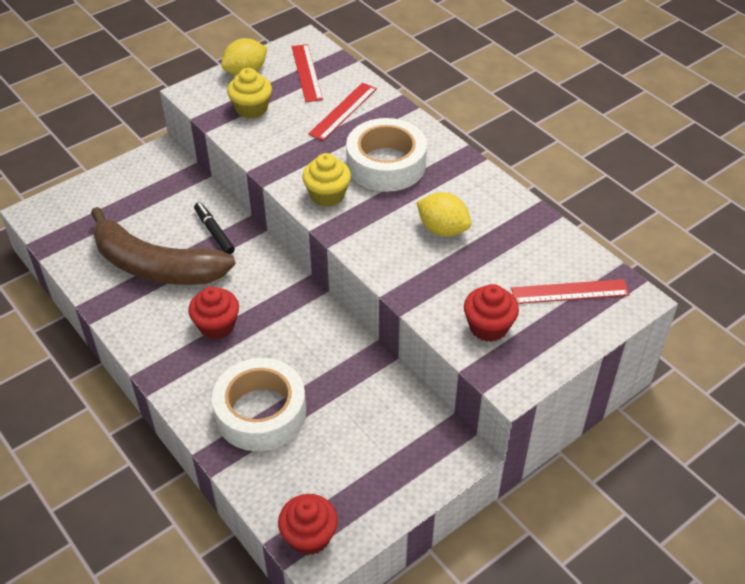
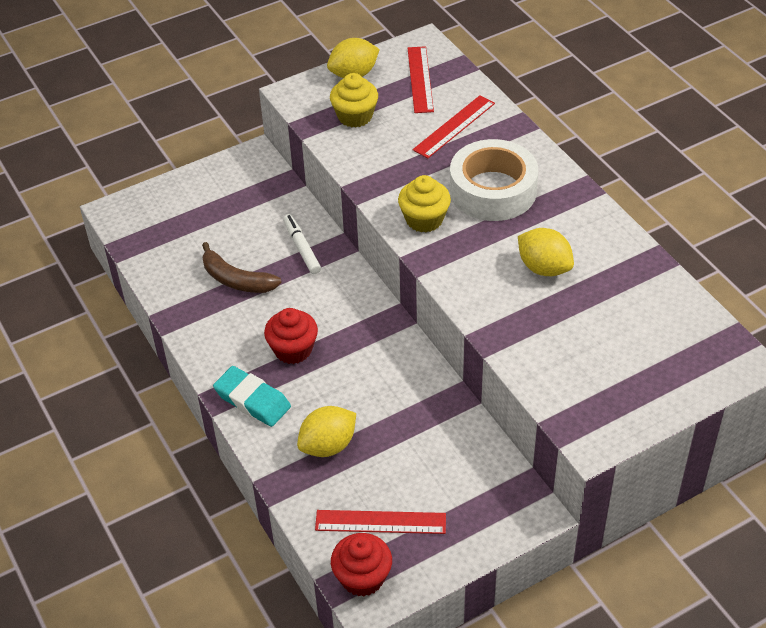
camera: 10 degrees right, 0 degrees up
brown banana [91,207,236,285] -> brown banana [202,242,281,293], size x0.55
black marker [194,202,235,254] -> white marker [283,214,321,274]
white tape [212,358,306,451] -> yellow lemon [297,406,356,457]
red cupcake [464,284,519,342] -> none
red ruler [511,279,630,304] -> red ruler moved to [315,510,446,534]
none -> turquoise eraser [213,366,291,427]

